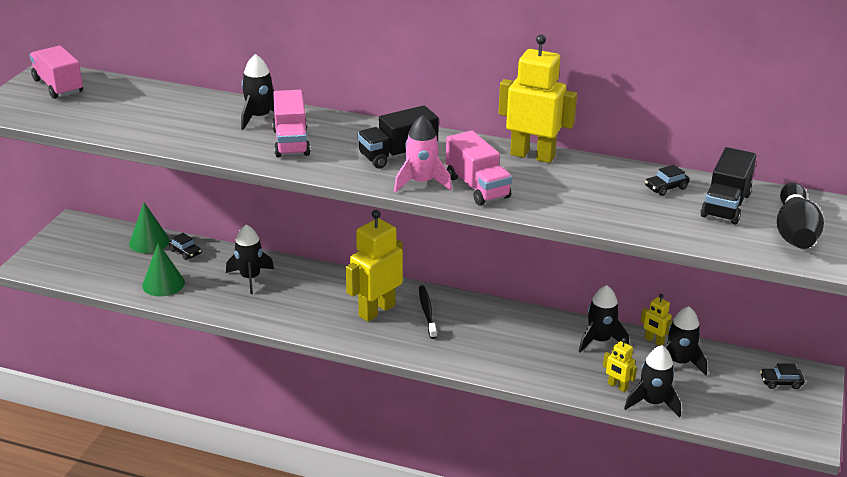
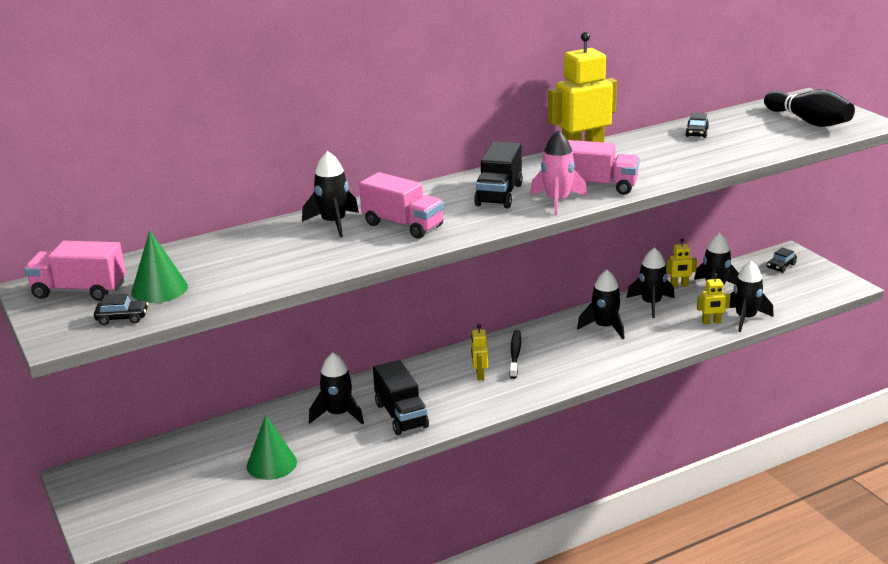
camera: 45 degrees left, 5 degrees down
green cone [129,202,170,253] -> green cone moved to [131,230,188,303]
black car [169,233,202,260] -> black car moved to [94,293,148,325]
yellow robot [346,210,403,322] -> yellow robot [471,324,488,380], size x0.47
black toothbrush [419,286,437,339] -> black toothbrush turned 60 degrees clockwise [509,330,521,379]
black truck [700,147,756,224] -> black truck moved to [373,360,429,435]
none -> black rocket [577,270,625,339]

